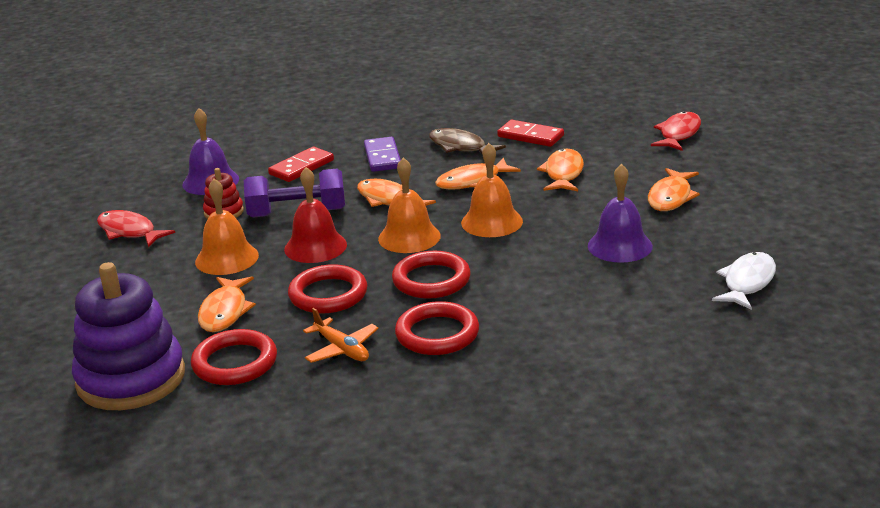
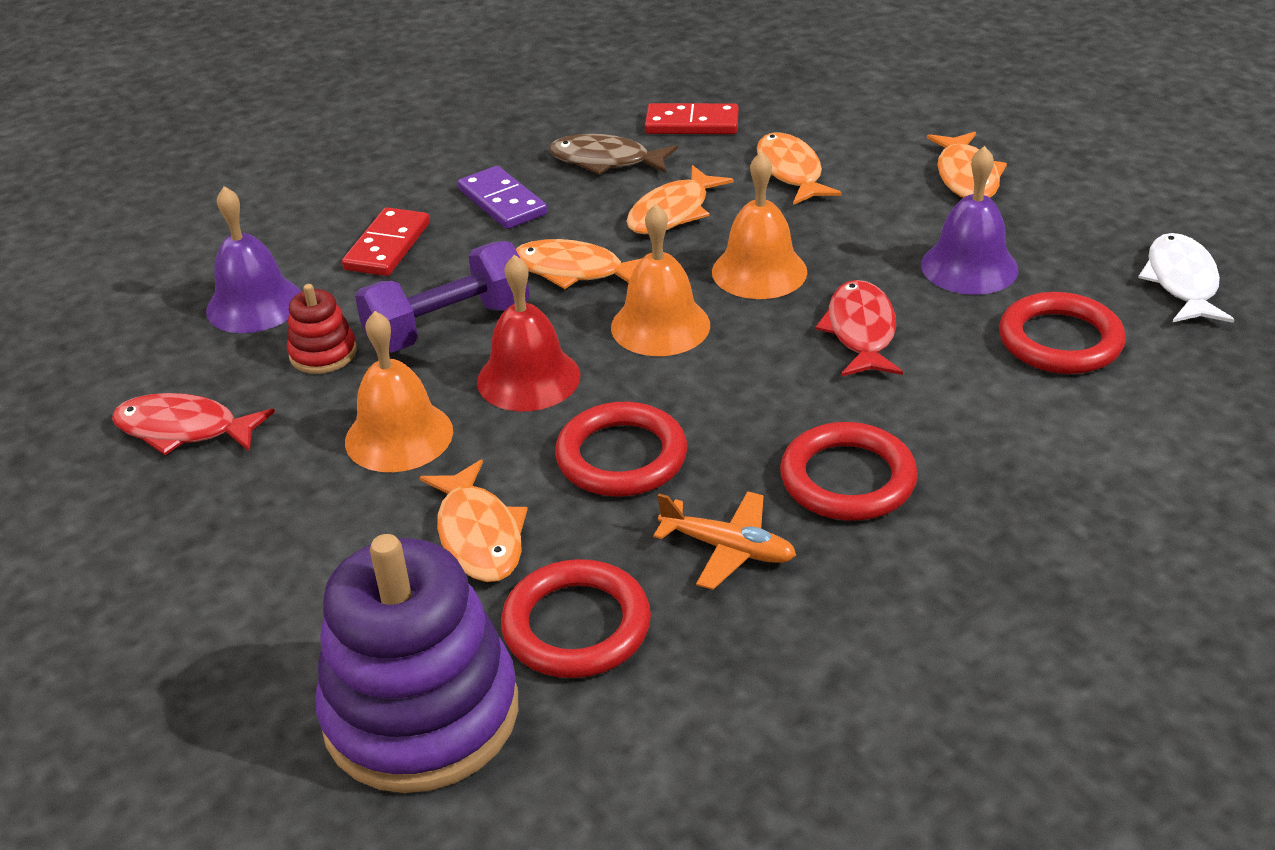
camera: 25 degrees left, 10 degrees up
red ring [392,251,471,299] -> red ring moved to [999,292,1126,374]
red fish [651,111,701,151] -> red fish moved to [815,280,903,377]

